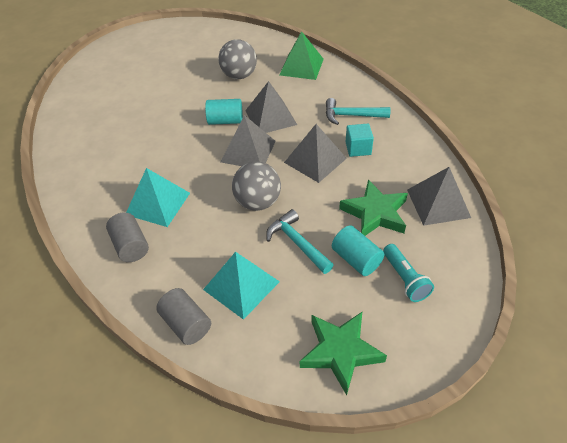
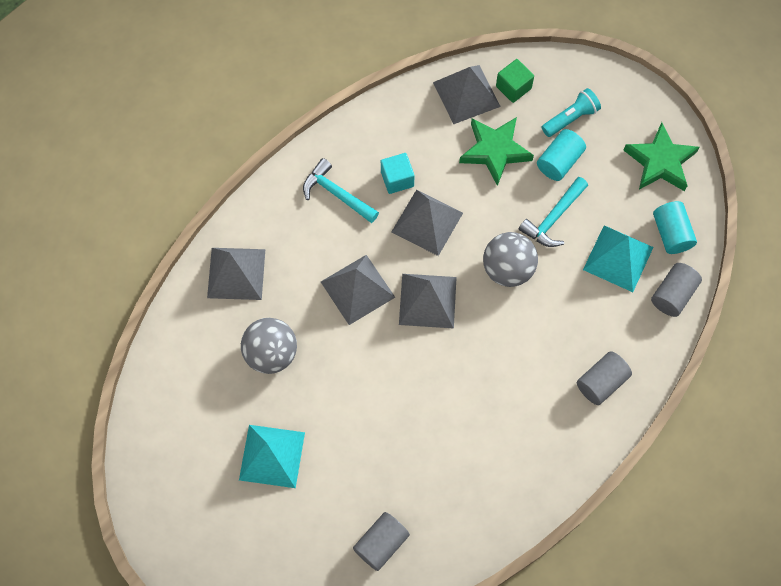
camera: 105 degrees left, 20 degrees up
turquoise pyramid [126,168,190,227] -> turquoise pyramid moved to [239,425,305,488]
turquoise cylinder [205,99,243,125] -> turquoise cylinder moved to [653,201,697,254]
green pyramid [279,31,324,80] -> grey pyramid [207,248,265,300]
turquoise hammer [326,98,391,125] -> turquoise hammer turned 135 degrees clockwise [303,158,379,223]
none -> grey cylinder [353,512,410,571]
none -> green cube [496,59,534,103]

